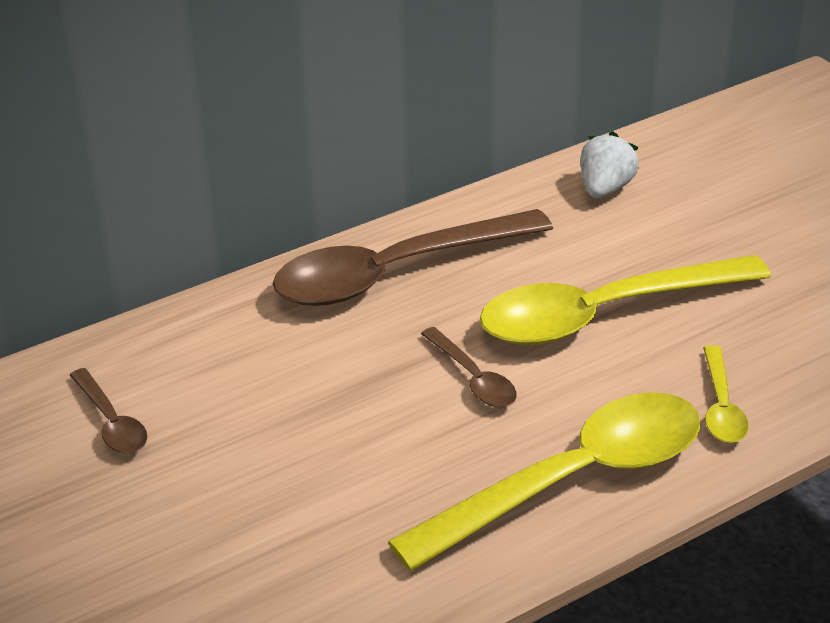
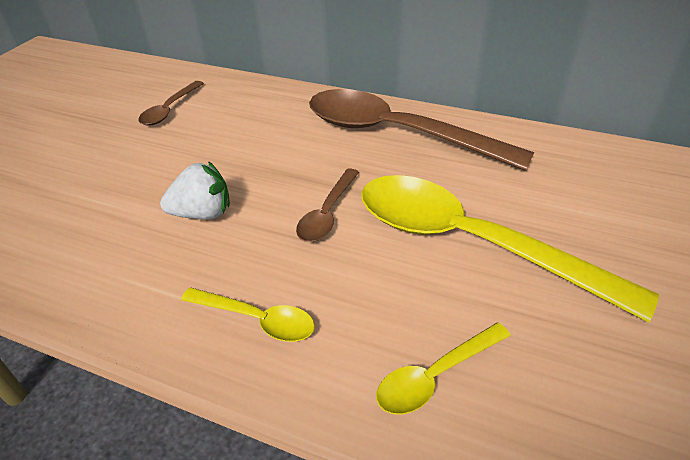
camera: 55 degrees right, 5 degrees up
yellow spoon [388,392,701,571] -> yellow spoon [181,287,315,342], size x0.45
white strawberry [580,131,639,198] -> white strawberry moved to [160,161,230,219]

